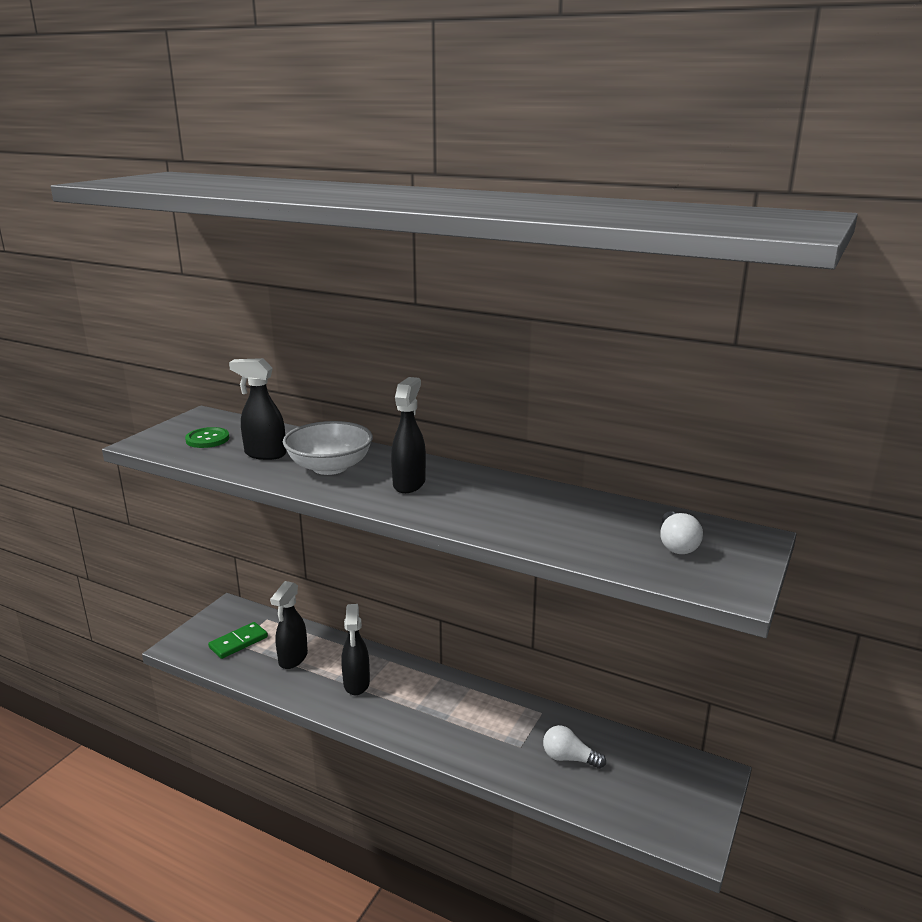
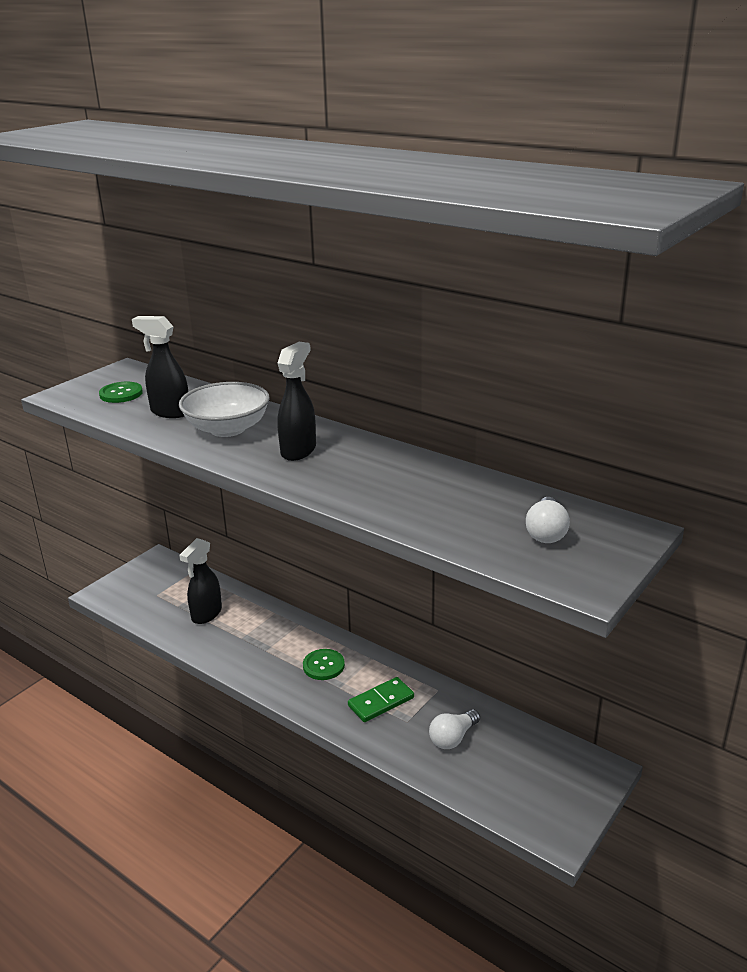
camera: 10 degrees right, 5 degrees up
green domino [208,622,268,659] -> green domino moved to [348,677,414,722]
black spray bottle [341,604,370,695] -> none
white light bulb [543,725,606,769] -> white light bulb turned 75 degrees counterclockwise [429,709,480,749]
none -> green button [303,649,345,680]

